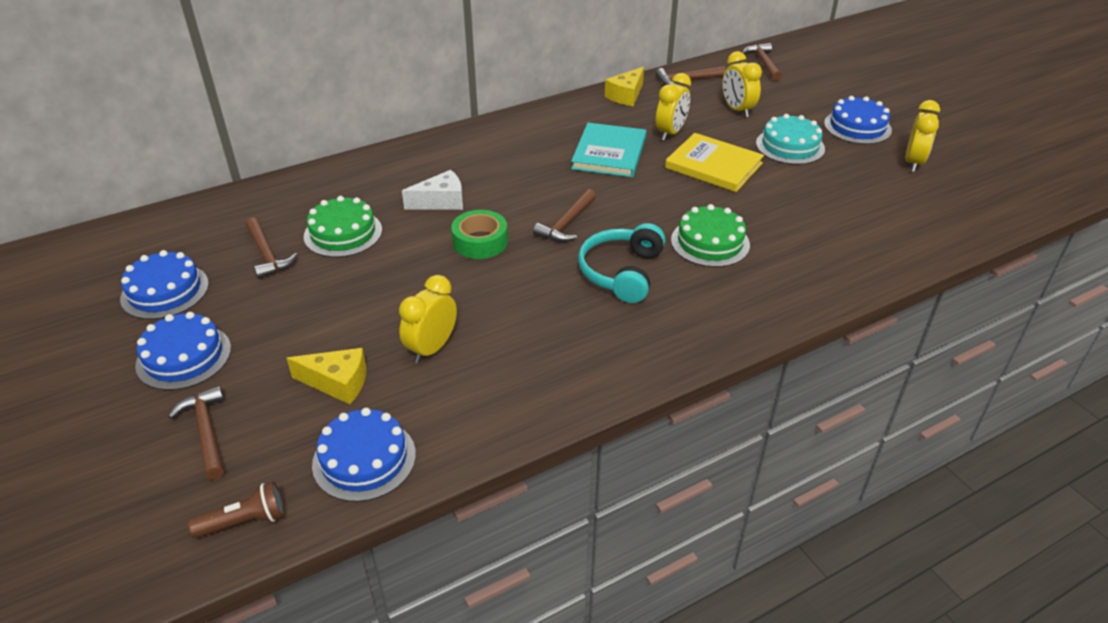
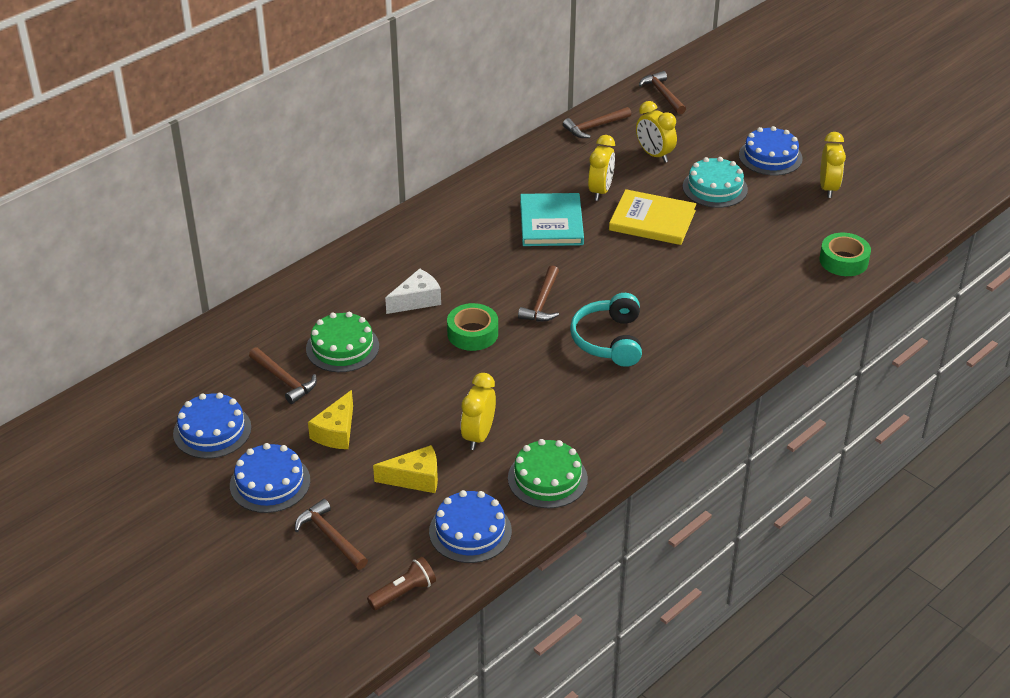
camera: 15 degrees left, 0 degrees up
yellow cheese [605,67,644,106] -> yellow cheese moved to [308,390,353,449]
green cake [671,204,750,267] -> green cake moved to [508,439,588,508]
none -> green tape [819,233,871,276]

